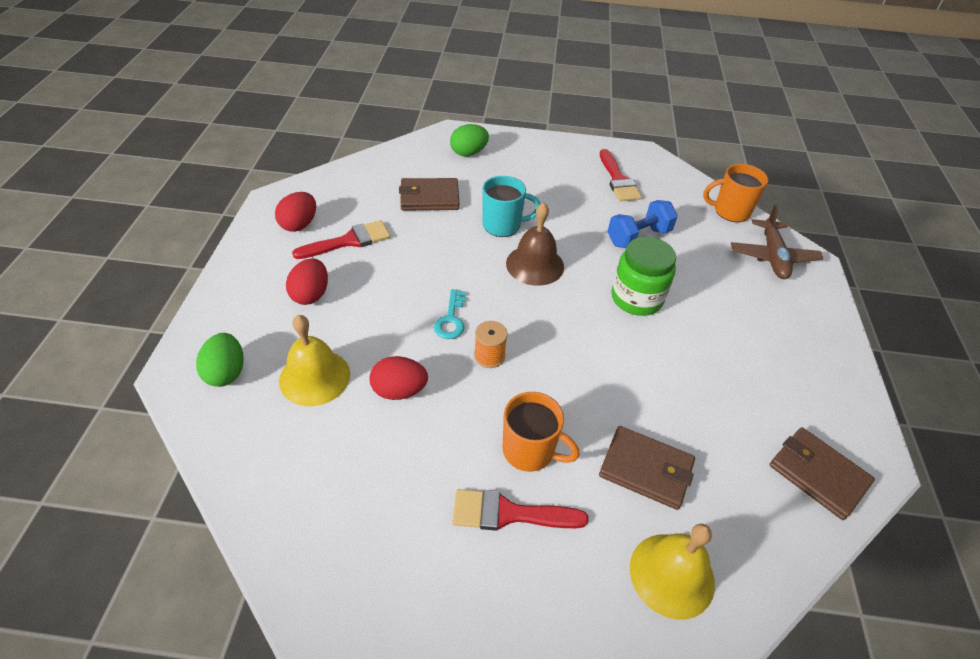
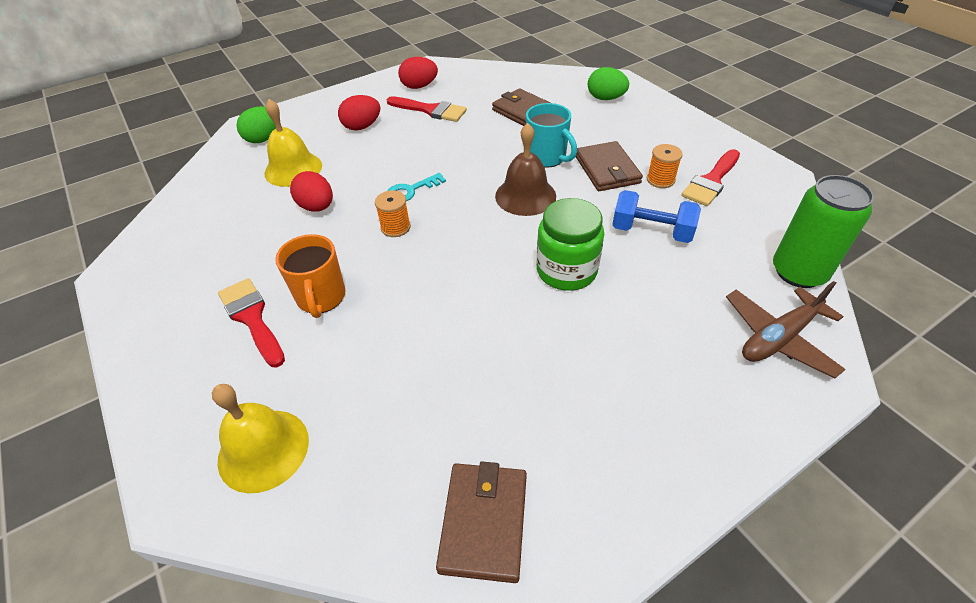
camera: 55 degrees right, 0 degrees up
brown wallet [599,426,695,510] -> brown wallet moved to [576,141,643,191]
orange mug [703,164,768,222] -> green can [773,175,874,288]
none -> orange spool [647,144,683,188]

